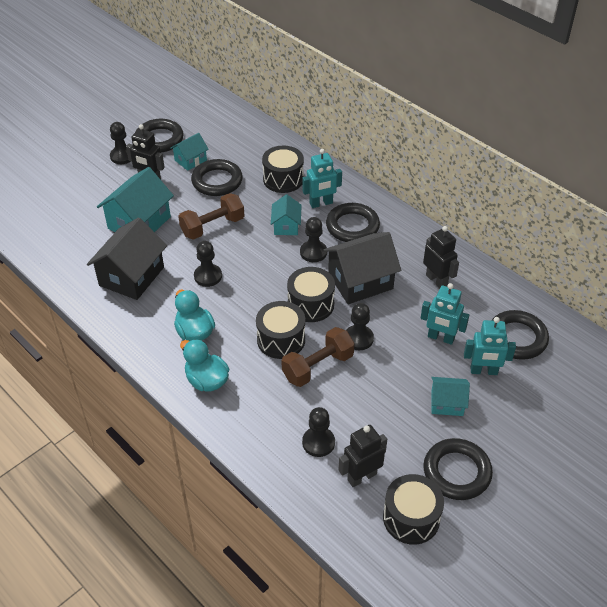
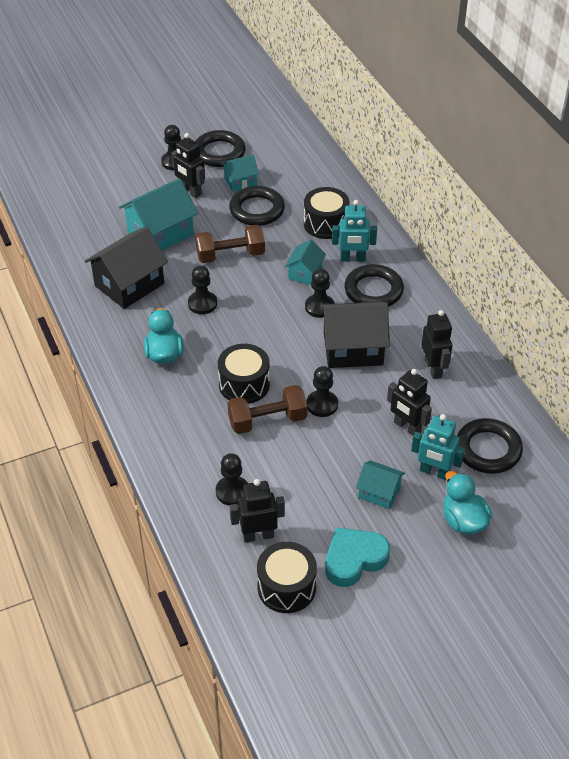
camera: 20 degrees right, 0 degrees up
turquoise duck [180,339,229,392] -> turquoise duck moved to [443,471,492,534]
black drum [287,267,335,322] -> none
turquoise robot [421,283,469,345] -> black robot [387,369,432,435]
black ring [423,438,493,500] -> turquoise heart [325,528,390,587]

